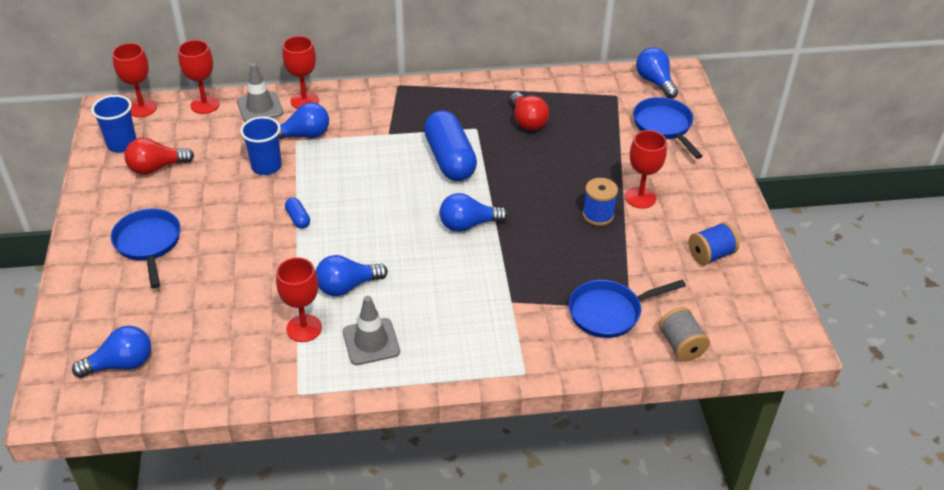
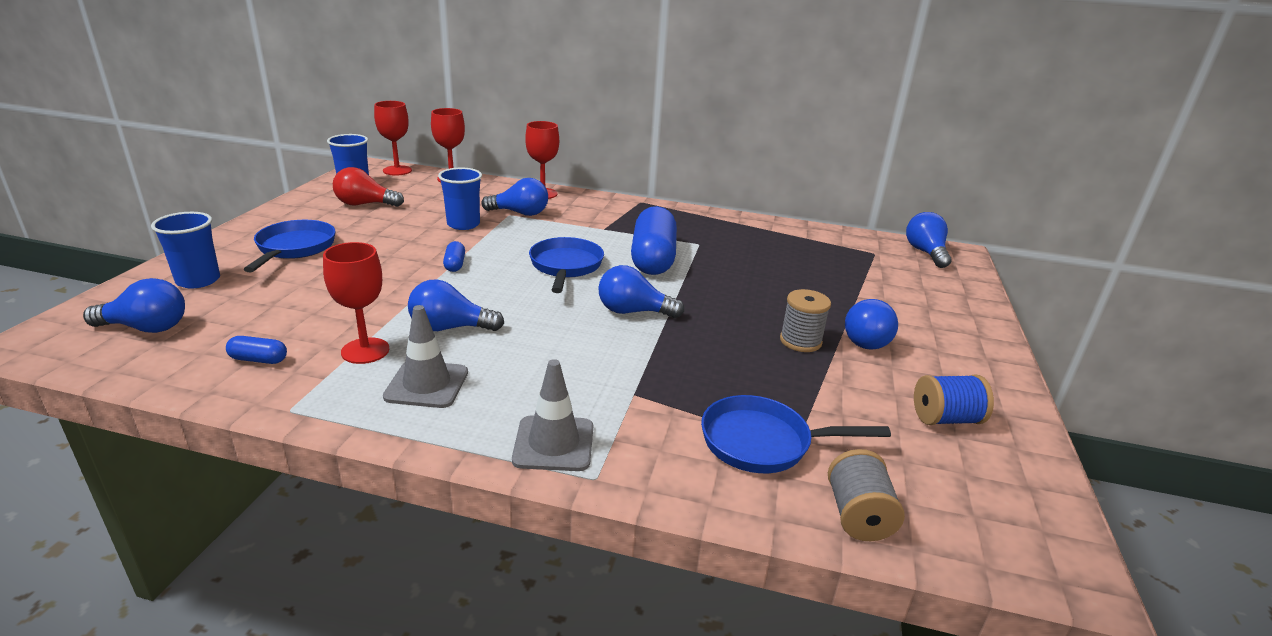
camera: 20 degrees right, 15 degrees down
grey traffic cone [237,63,284,122] -> grey traffic cone moved to [512,359,593,471]
red light bulb [510,92,549,131] -> none
blue spool [583,178,618,226] -> grey spool [780,289,831,352]
red goblet [625,130,667,209] -> blue light bulb [845,299,898,350]
blue pan [633,97,702,159] -> blue pan moved to [529,237,604,293]
none -> blue cup [151,212,220,288]
none -> blue capsule [226,336,287,364]

